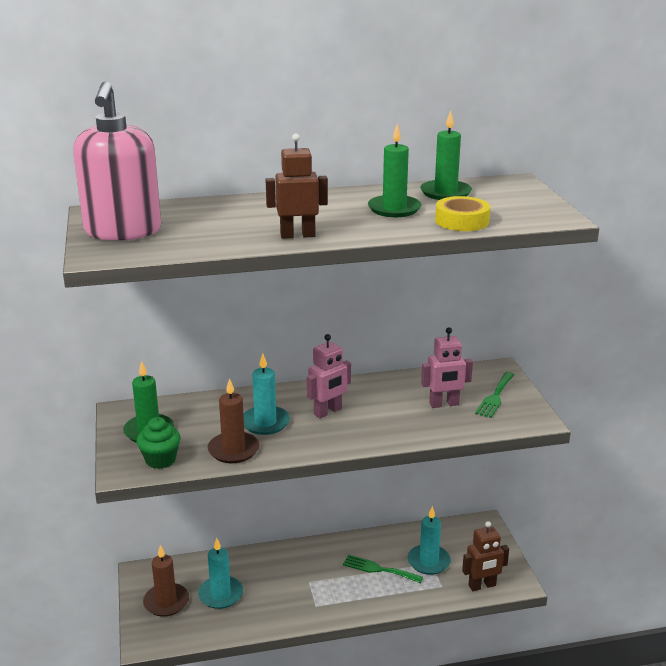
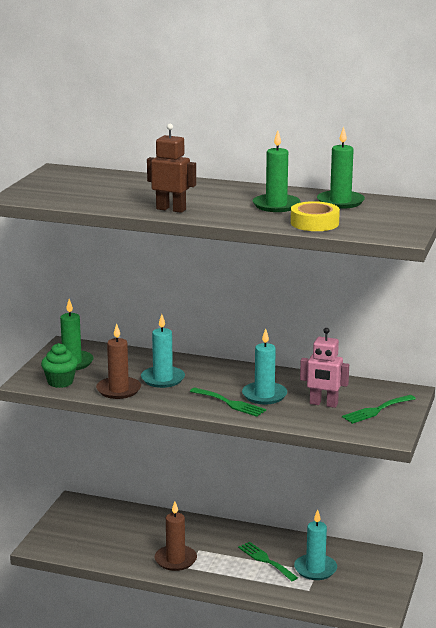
camera: 30 degrees right, 5 degrees down
pink soap dispenser [73,81,161,241] -> none
brown candle [143,545,189,617] -> brown candle moved to [154,502,197,571]
turquoise candle [198,538,243,609] -> turquoise candle moved to [242,329,287,404]
pink robot [307,334,351,418] -> none
brown robot [462,521,509,591] -> none
none -> green fork [190,388,266,417]

